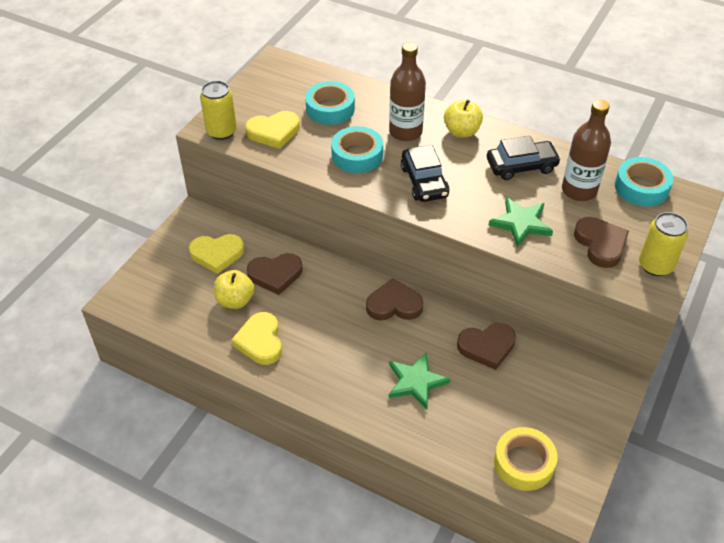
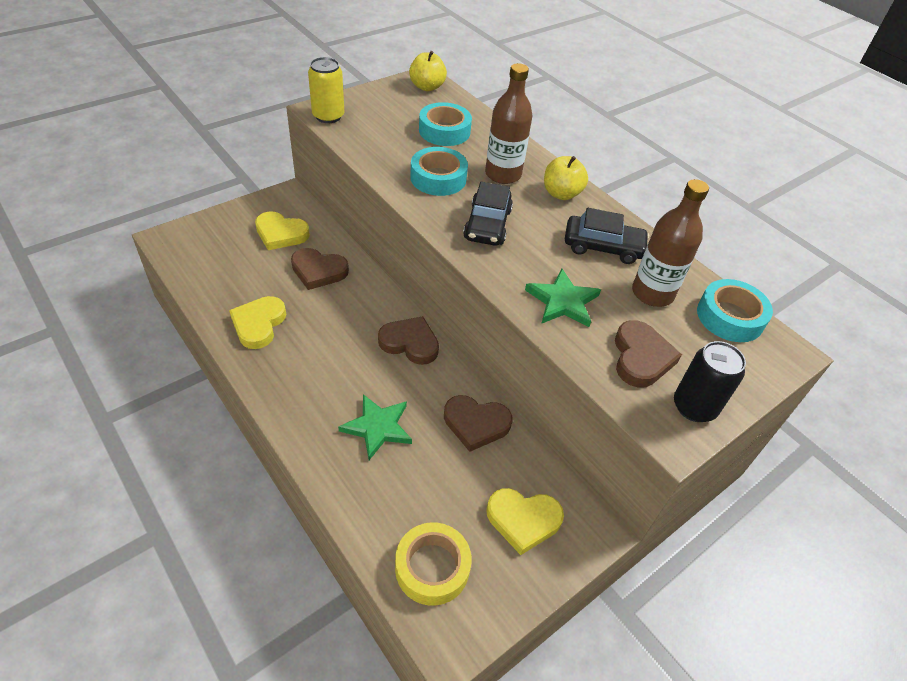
camera: 20 degrees right, 0 degrees up
yellow apple [214,270,254,309] -> yellow apple moved to [409,51,447,91]
yellow heart [246,111,300,149] -> yellow heart moved to [486,488,564,555]
yellow can [639,212,688,276] -> black can [674,341,746,422]

